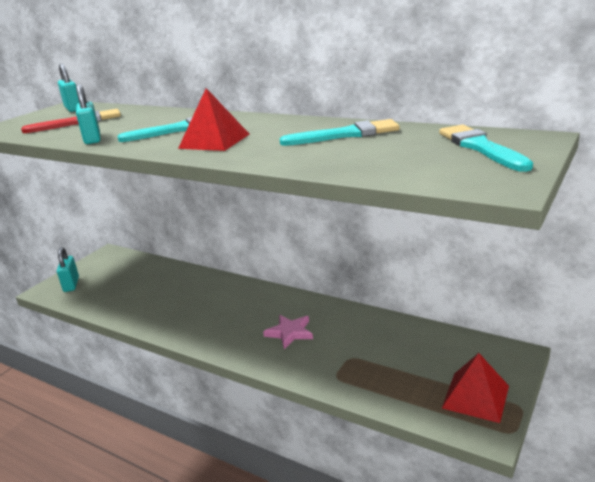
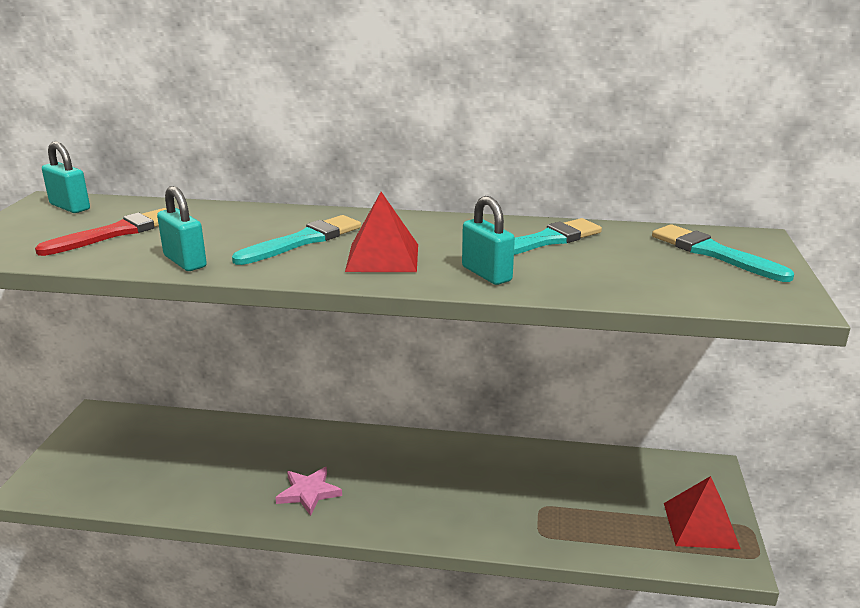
camera: 25 degrees left, 0 degrees up
turquoise padlock [57,247,79,292] -> turquoise padlock moved to [462,196,515,285]
pink star [263,315,313,349] -> pink star moved to [275,467,342,516]

